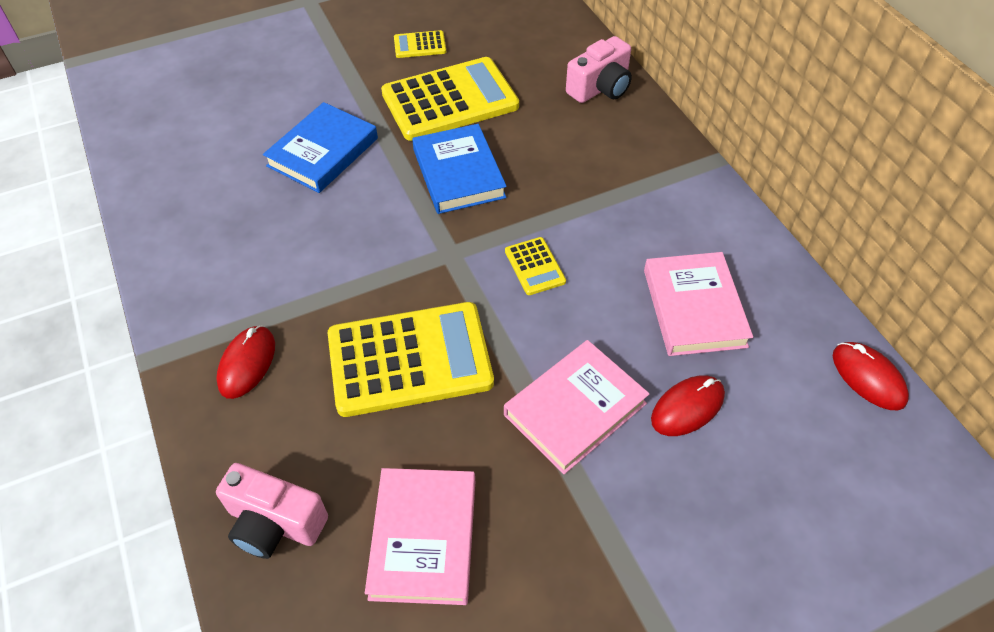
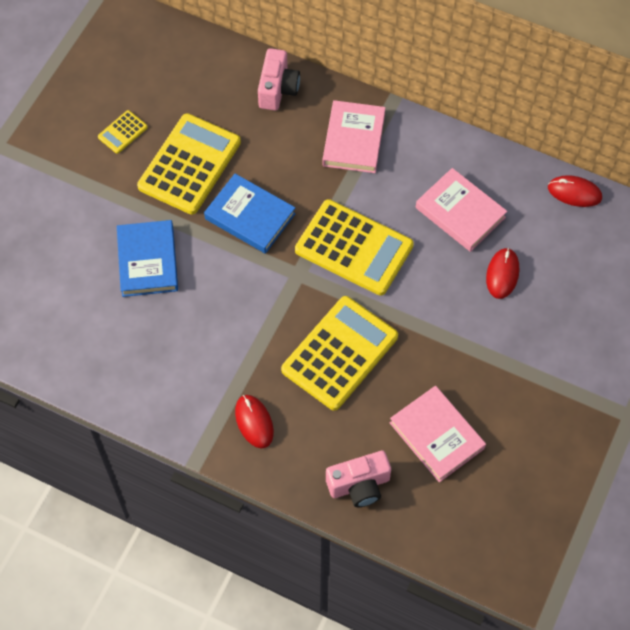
camera: 40 degrees left, 10 degrees up
pink book [504,340,650,474] -> pink book moved to [322,100,386,173]
yellow calculator [505,237,566,295] -> yellow calculator [295,199,414,295], size x2.25

